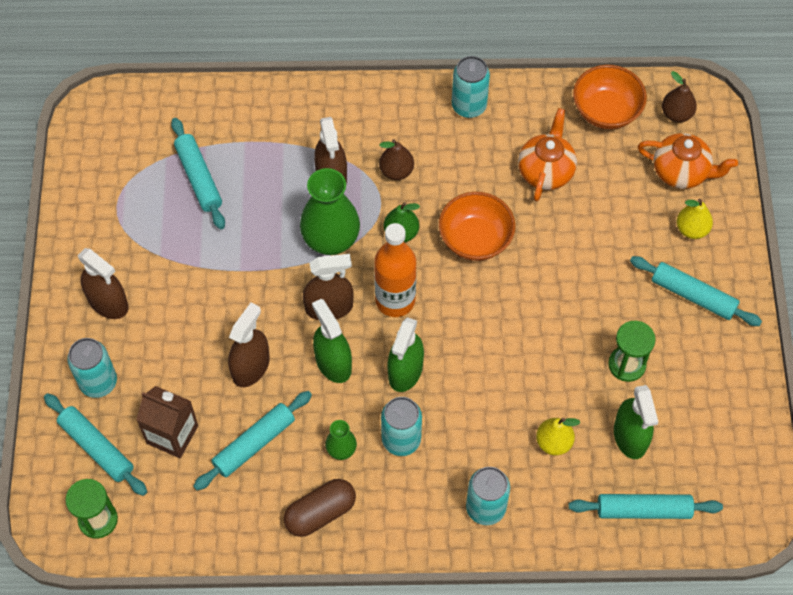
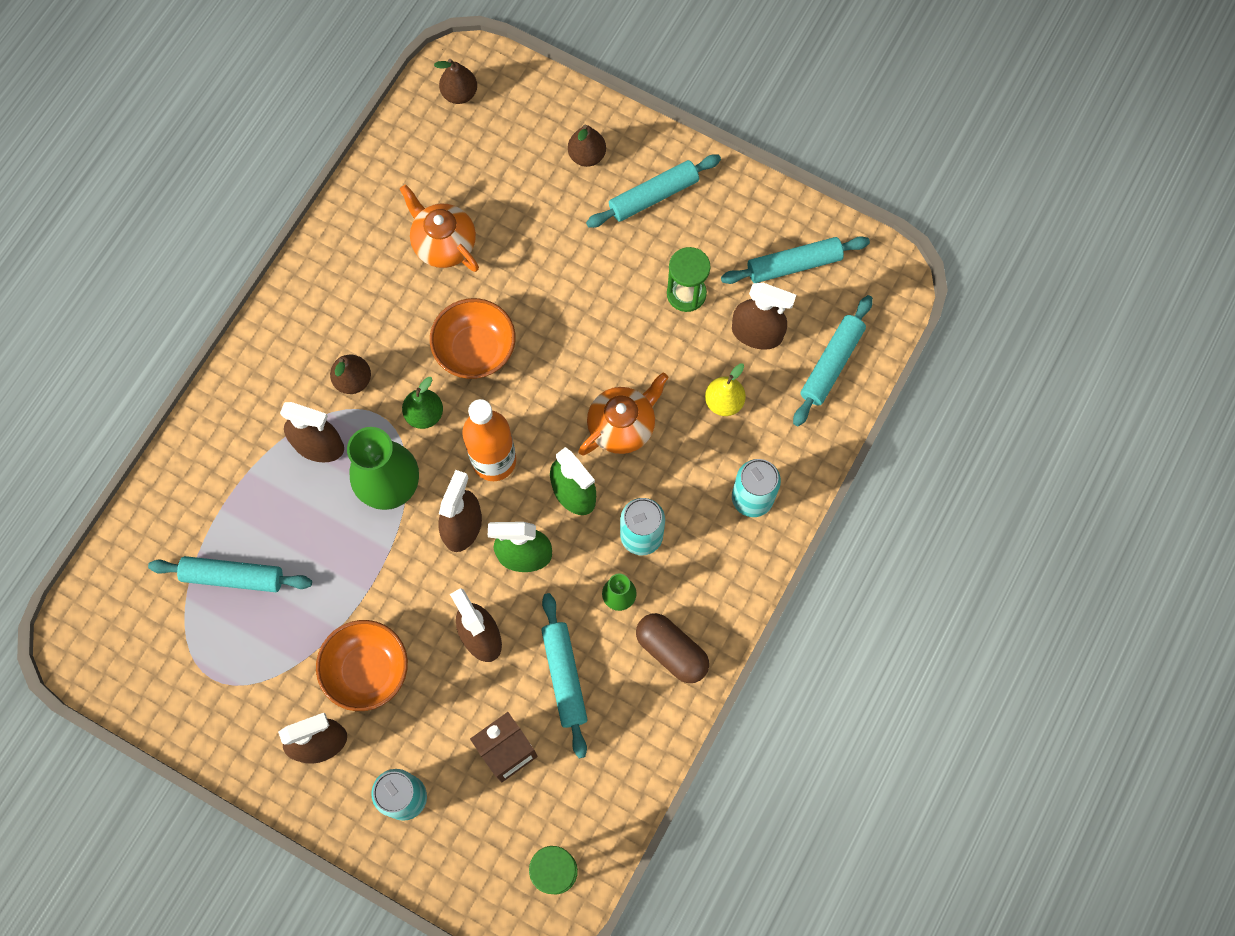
camera: 60 degrees left, 10 degrees up
turquoise rolling pin [44,393,147,496] -> turquoise rolling pin moved to [721,236,870,284]
brown capsule [284,479,356,537] -> brown capsule turned 45 degrees counterclockwise [636,613,709,683]
turquoise can [452,56,490,118] -> none
orange bowl [573,65,647,129] -> orange bowl moved to [316,620,408,711]
green spray bottle [614,385,658,459] -> brown spray bottle [732,283,796,350]
orange teapot [638,133,738,189] -> orange teapot moved to [578,372,669,456]
yellow pear [677,199,713,239] -> brown pear [568,125,606,167]

